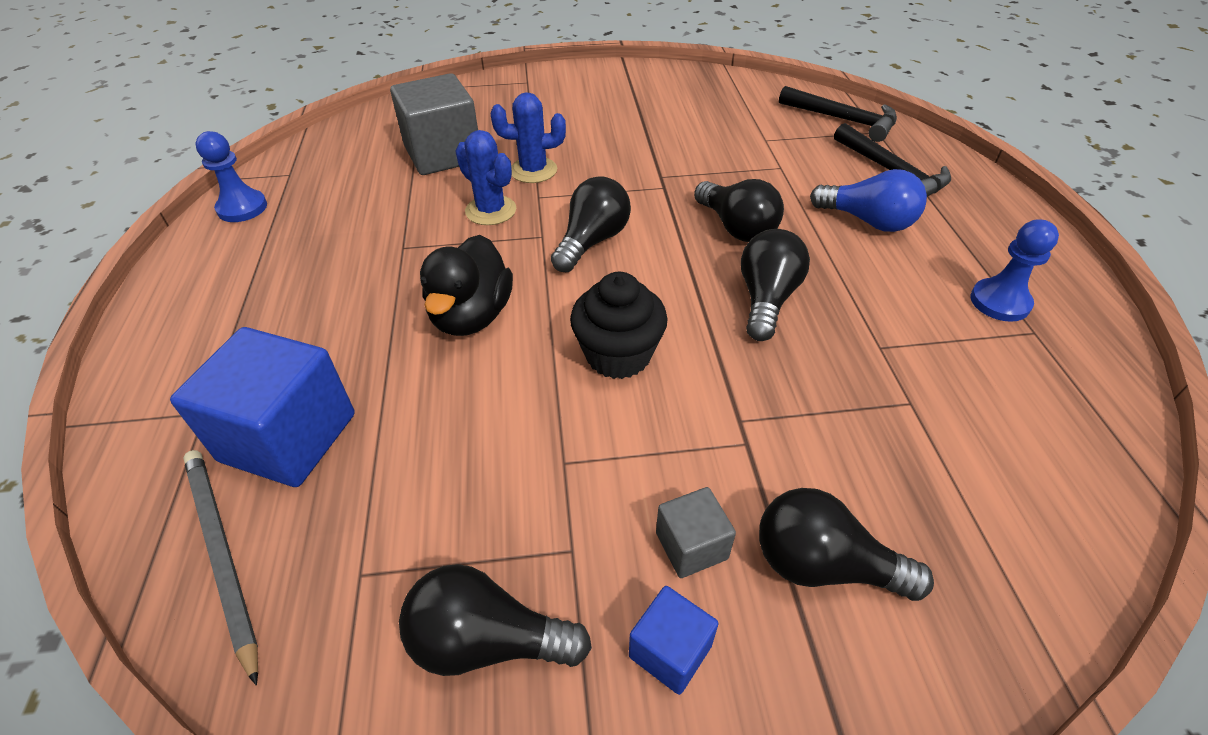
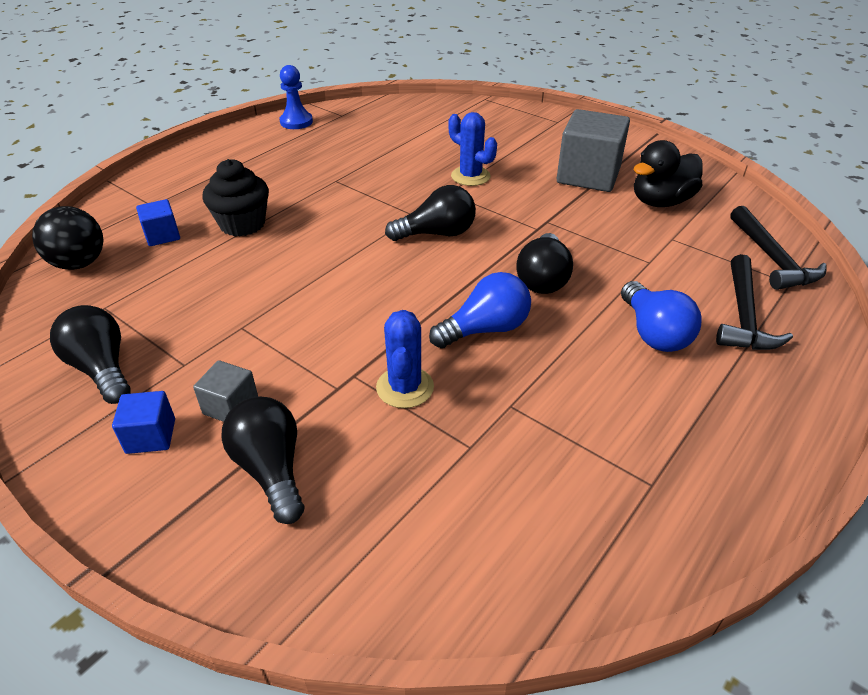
camera: 45 degrees right, 5 degrees down
blue cube [170,327,355,487] -> blue cube [136,199,180,246], size x0.49
grey pencil [183,450,258,685] -> black ball [32,206,104,270]
grey cube [390,73,478,175] -> grey cube moved to [557,109,630,192]
black duck [420,235,513,336] -> black duck moved to [634,140,703,207]
blue cactus [455,130,516,225] -> blue cactus moved to [376,310,434,408]
black cupcake [570,272,668,379] -> black cupcake moved to [202,159,269,236]
black light bulb [741,229,810,341] -> blue light bulb [429,272,531,348]
blue pawn [970,219,1059,322] -> none

